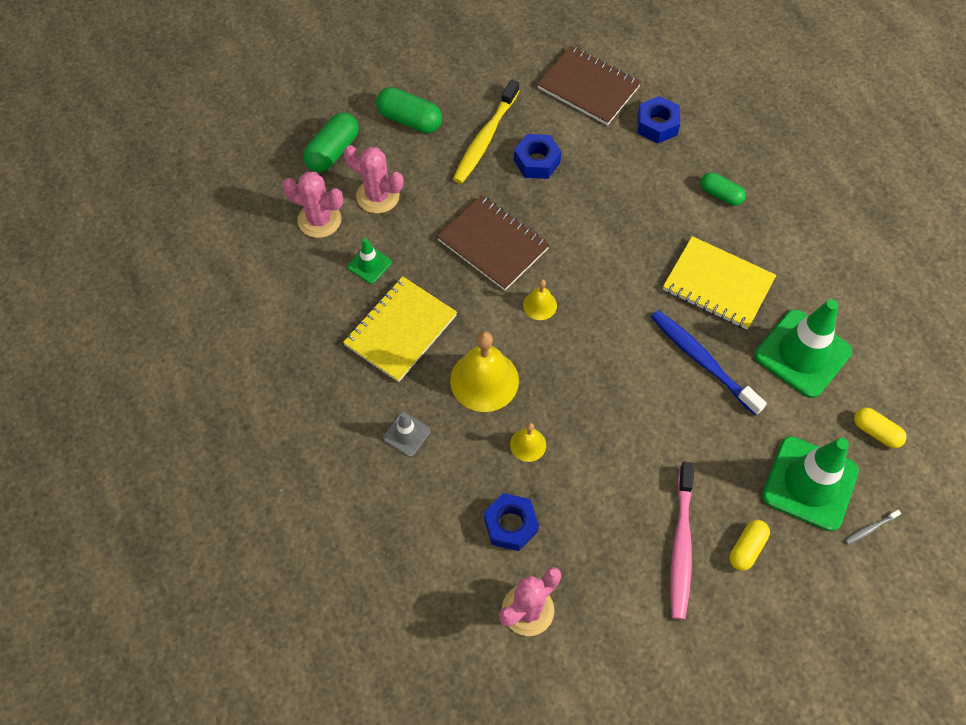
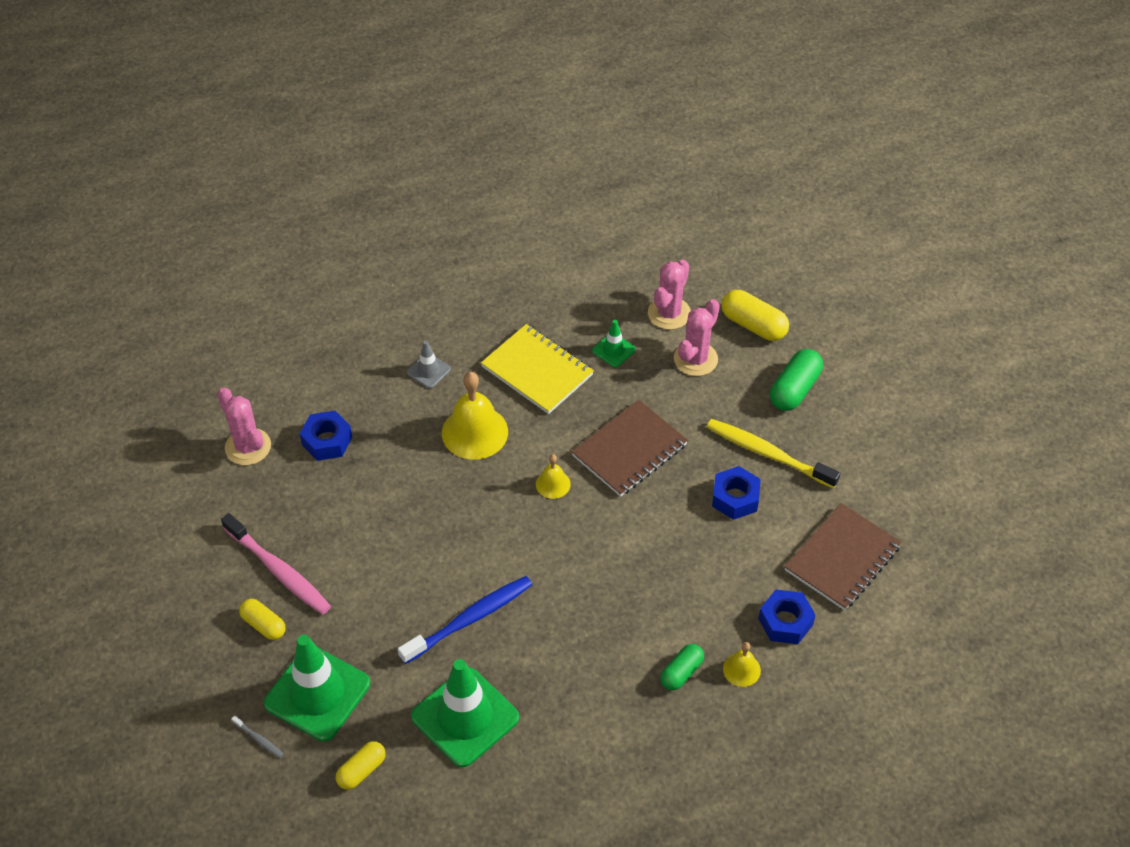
camera: 95 degrees right, 10 degrees down
green capsule [303,112,359,172] -> yellow capsule [722,290,789,341]
yellow bell [510,422,546,462] -> yellow bell moved to [723,642,761,687]
yellow notebook [663,236,776,330] -> none
pink toothbrush [670,462,694,620] -> pink toothbrush turned 150 degrees counterclockwise [221,513,331,615]
grey toothbrush [845,510,901,544] -> grey toothbrush turned 150 degrees clockwise [231,715,284,758]

